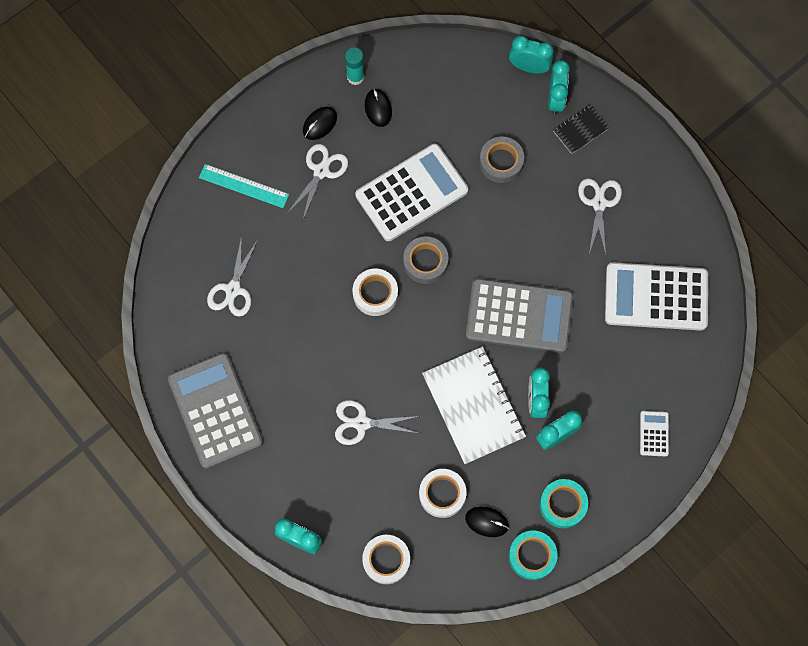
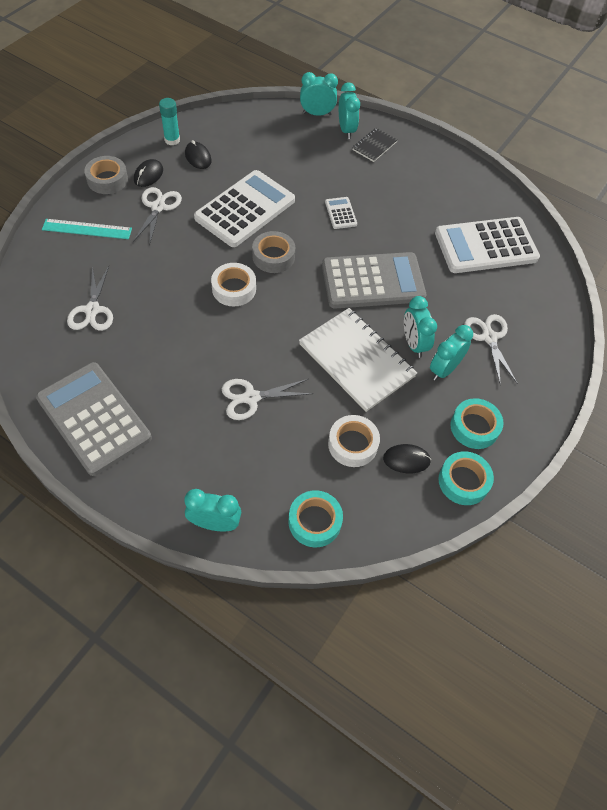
camera: 20 degrees left, 15 degrees down
white tape [362,535,410,584] -> turquoise tape [288,490,343,547]
grey tape [479,137,524,183] -> grey tape moved to [84,156,128,194]
white scissors [578,179,622,256] -> white scissors moved to [464,314,517,385]
white calculator [640,411,669,457] -> white calculator moved to [325,197,357,229]

